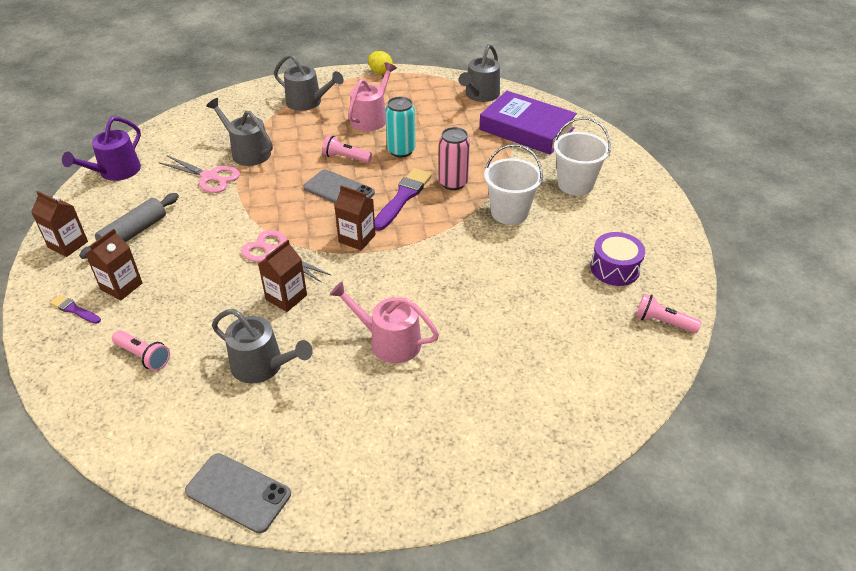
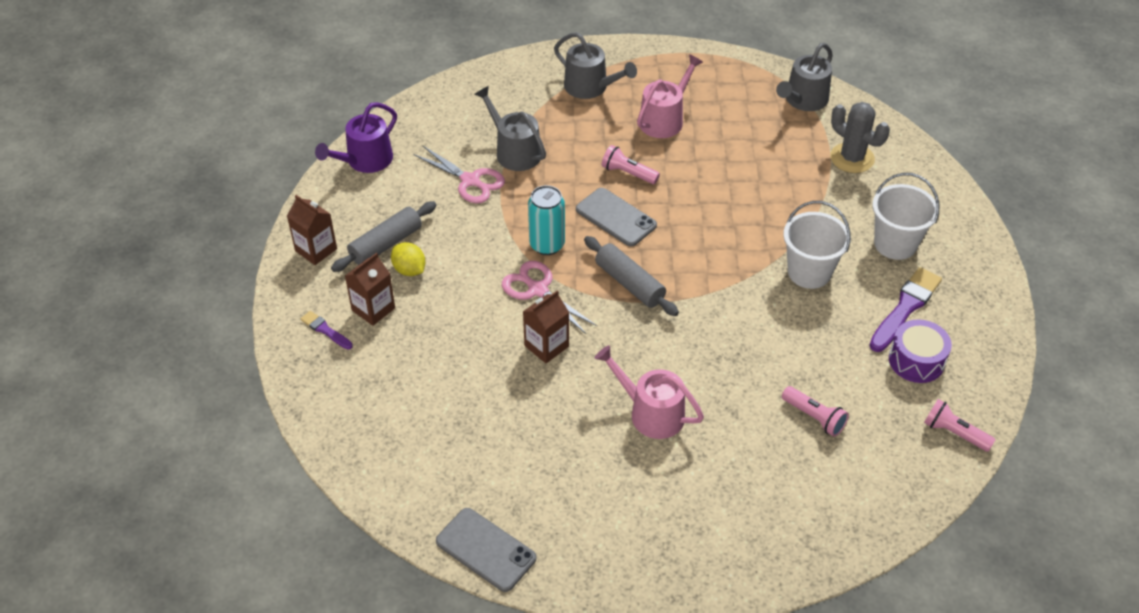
camera: 10 degrees right, 5 degrees up
pink flashlight [112,330,170,371] -> pink flashlight moved to [782,386,849,437]
grey watering can [212,309,313,384] -> none
brown carton [334,185,376,251] -> grey rolling pin [584,236,679,316]
yellow lemon [368,51,393,74] -> yellow lemon moved to [391,242,425,276]
purple brush [375,168,432,231] -> purple brush moved to [869,267,942,352]
turquoise can [385,97,415,158] -> turquoise can moved to [528,185,565,255]
pink can [439,127,470,190] -> none
purple book [479,91,577,154] -> grey cactus [830,102,890,173]

